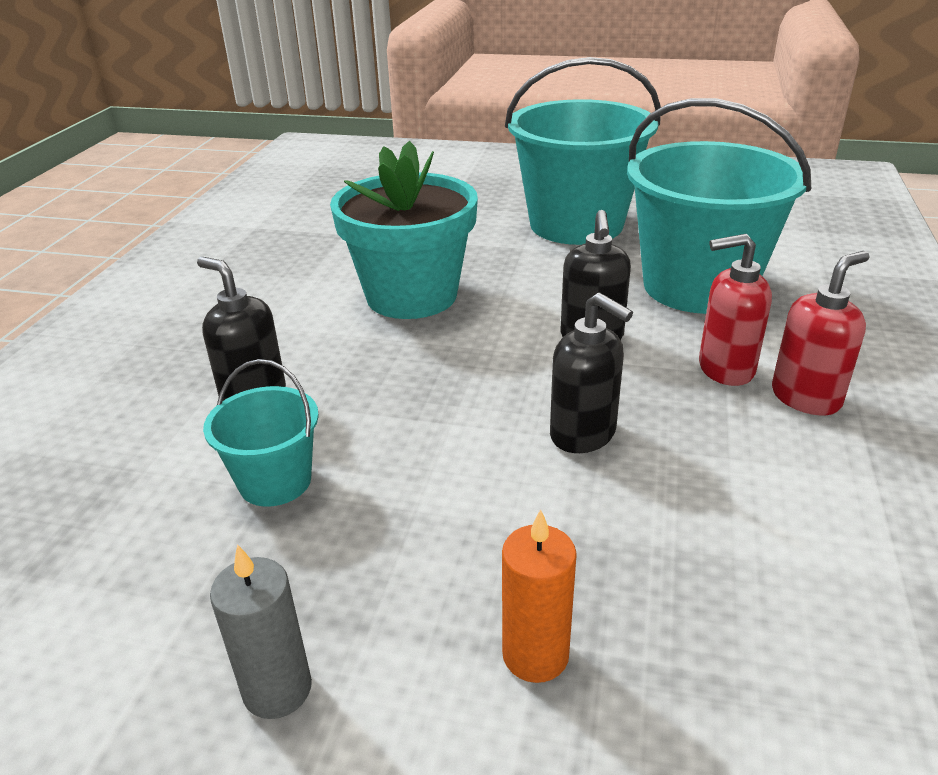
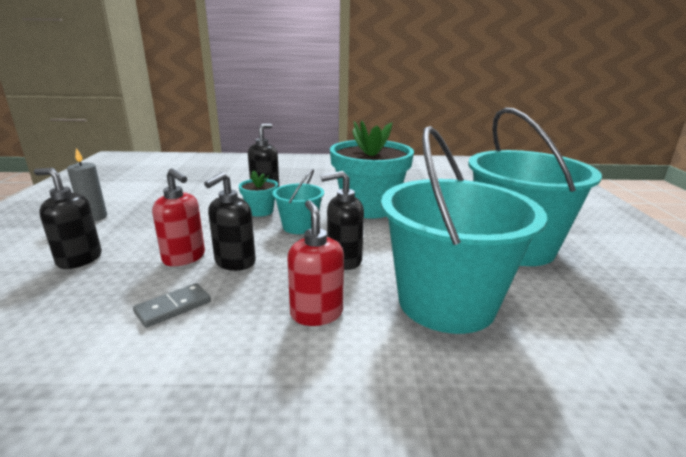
camera: 75 degrees right, 10 degrees down
turquoise bucket [203,359,319,507] -> turquoise bucket moved to [272,169,324,234]
orange candle [502,509,577,683] -> black soap dispenser [34,168,102,269]
red soap dispenser [772,251,870,415] -> red soap dispenser moved to [152,168,205,266]
none -> grey domino [133,283,211,328]
none -> turquoise flower pot [239,171,278,217]

